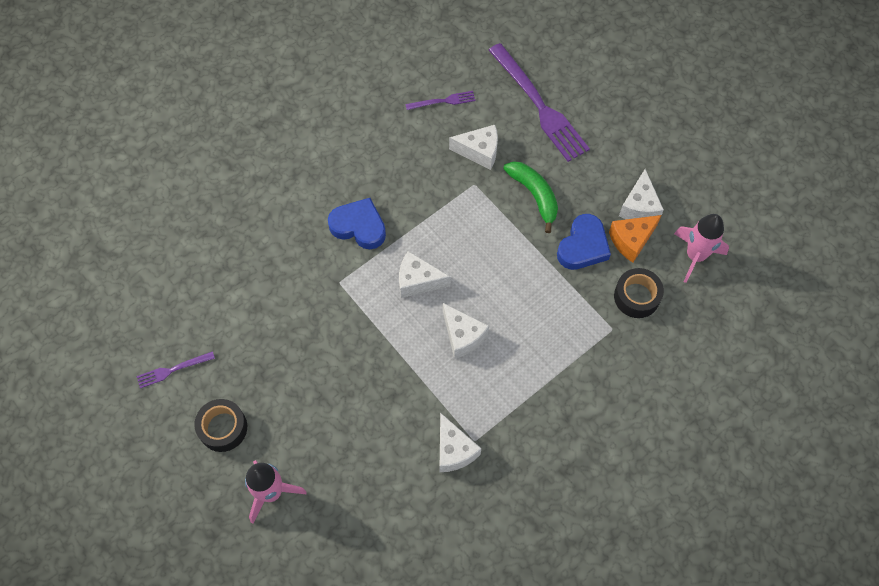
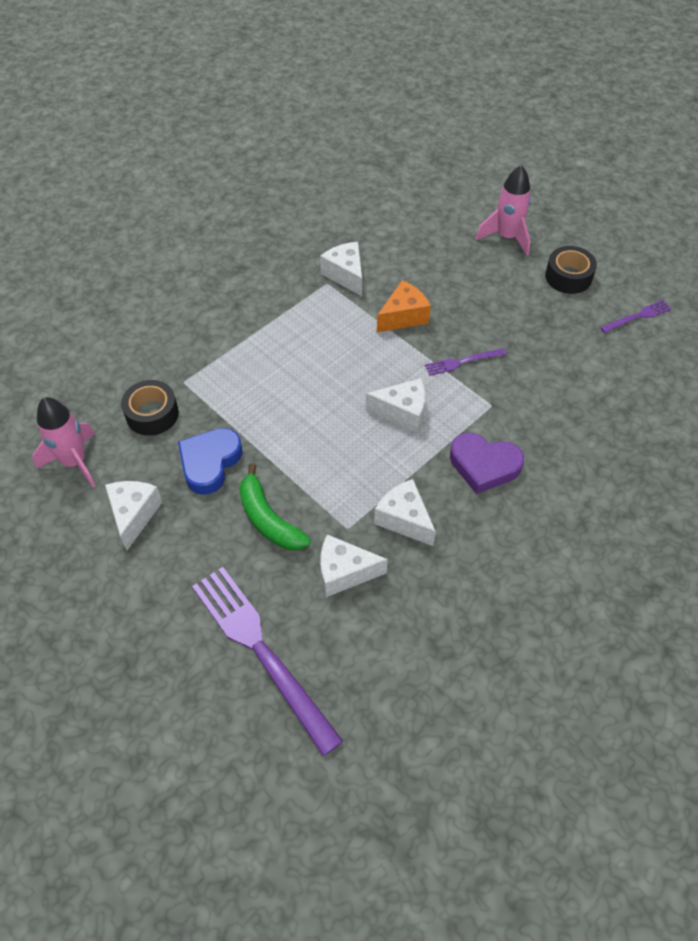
camera: 175 degrees right, 10 degrees down
blue heart [328,198,386,249] -> purple heart [450,433,524,494]
purple fork [405,91,475,110] -> purple fork moved to [425,348,507,376]
white cheese [443,303,489,359] -> white cheese moved to [374,479,436,546]
orange cheese [609,215,662,263] -> orange cheese moved to [377,280,431,332]

